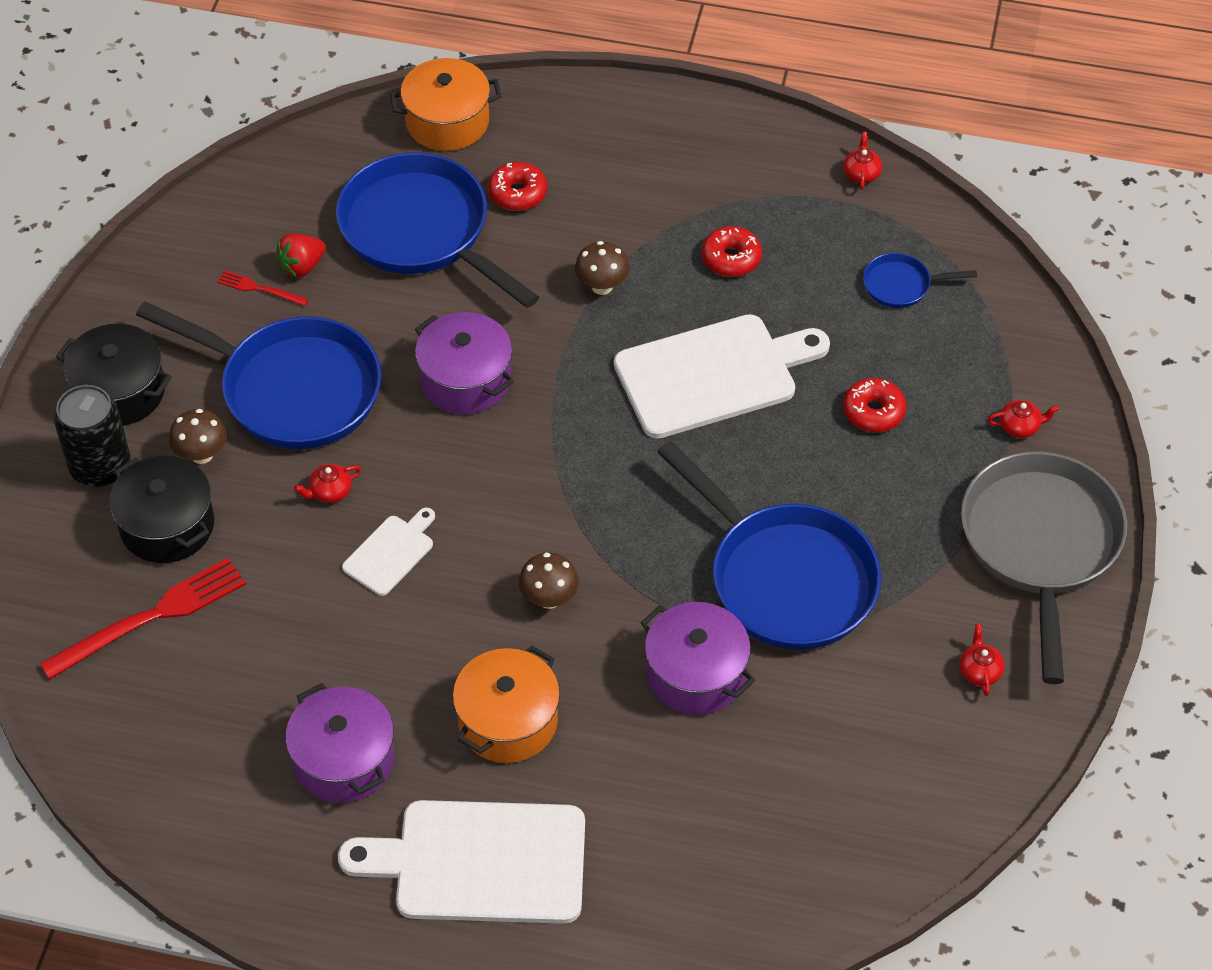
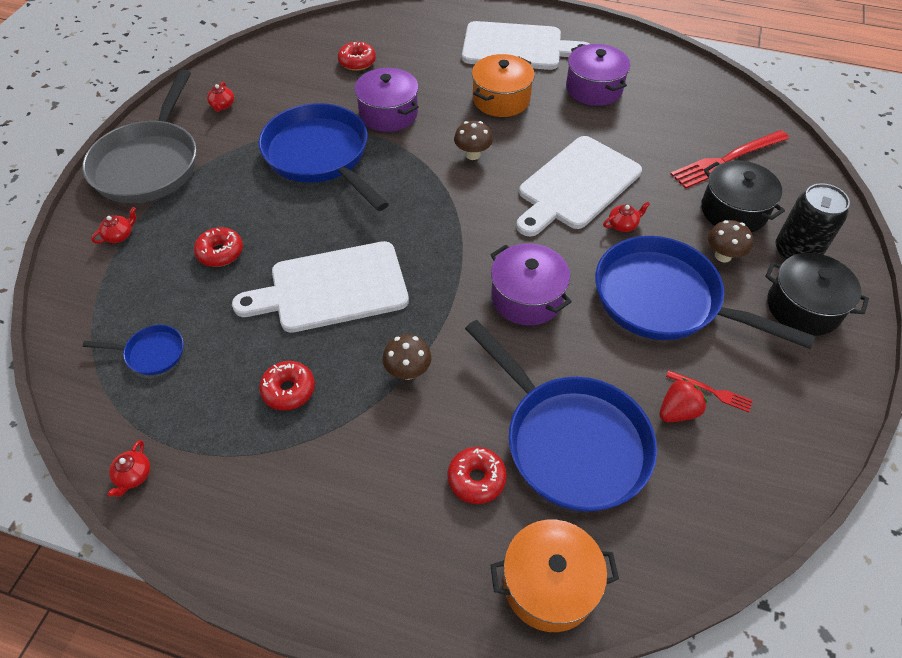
camera: 175 degrees left, 0 degrees up
white cutting board [342,508,435,596] -> white cutting board [516,136,642,237], size x2.05
red teapot [988,400,1059,438] -> red teapot turned 135 degrees clockwise [91,207,136,243]
none -> red donut [338,42,376,71]

